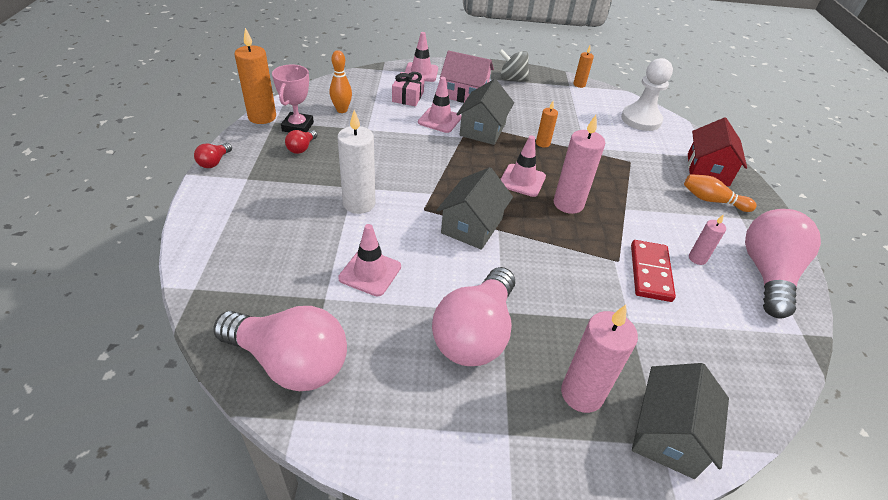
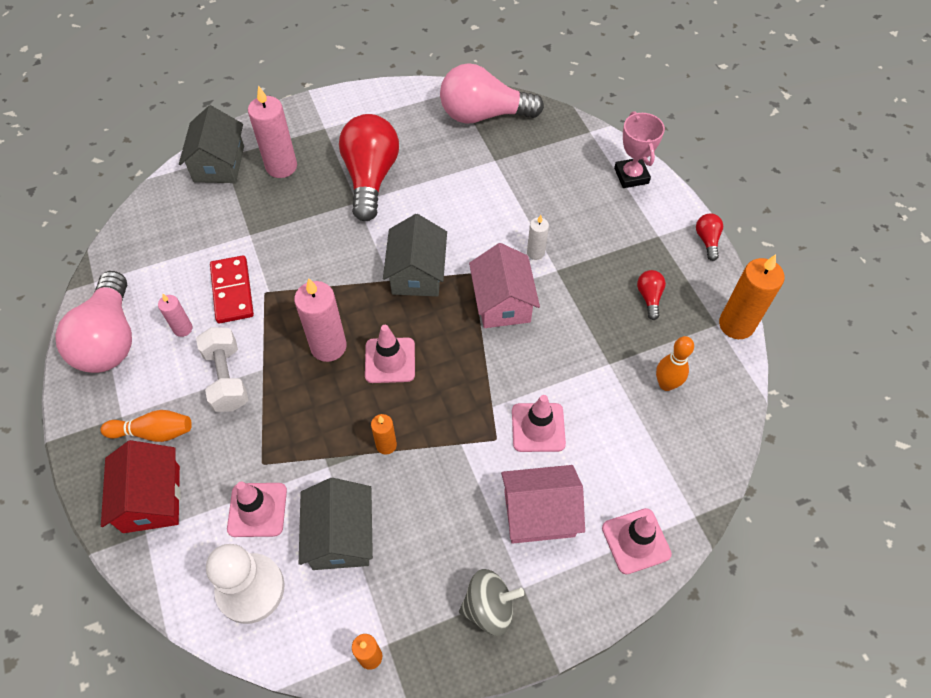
camera: 160 degrees right, 15 degrees up
pink trophy [272,65,314,132] -> pink trophy moved to [614,111,665,188]
white candle [337,110,375,214] -> white candle [527,215,549,260], size x0.54
pink traffic cone [338,224,401,296] -> pink traffic cone moved to [227,482,287,537]
pink gift [392,72,425,106] -> none
pink light bulb [432,267,515,366] -> red light bulb [339,114,399,221]
grey house [456,79,514,145] -> grey house moved to [299,478,373,570]
none -> white dumbbell [196,327,248,412]
none -> pink house [469,243,540,328]

